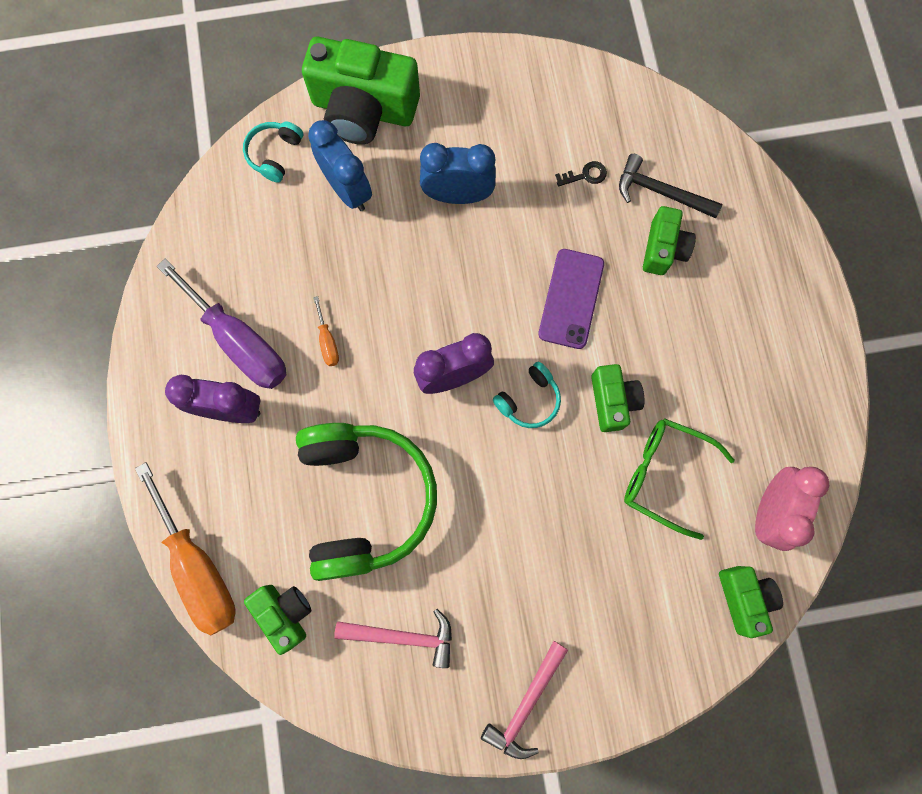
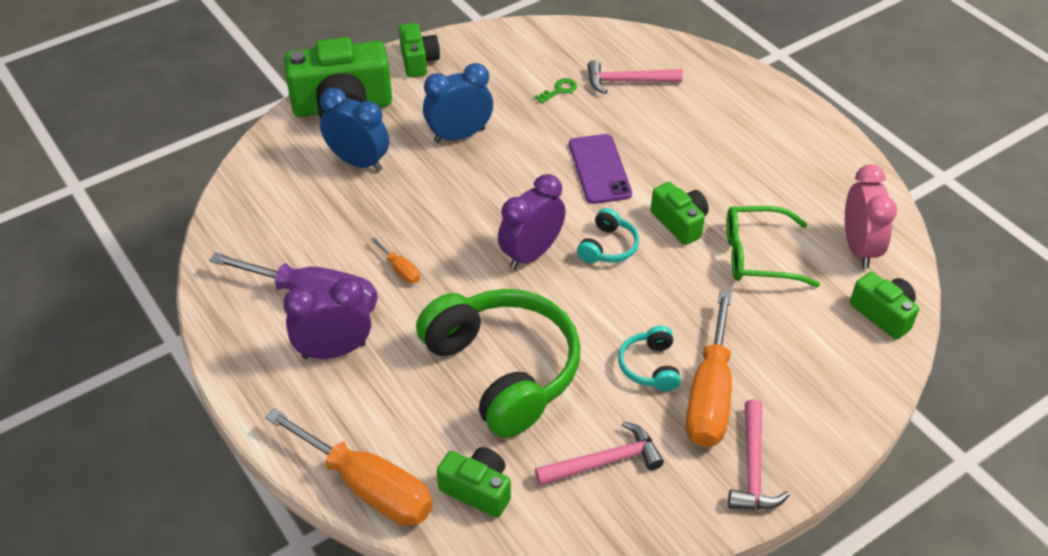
camera: 25 degrees left, 30 degrees down
turquoise headphones [243,121,303,183] -> turquoise headphones moved to [618,326,681,391]
black key [555,161,607,186] -> green key [535,78,577,103]
black hammer [619,154,722,218] -> pink hammer [587,60,683,94]
green camera [643,206,696,275] -> green camera moved to [399,23,440,77]
none -> orange screwdriver [686,291,732,447]

